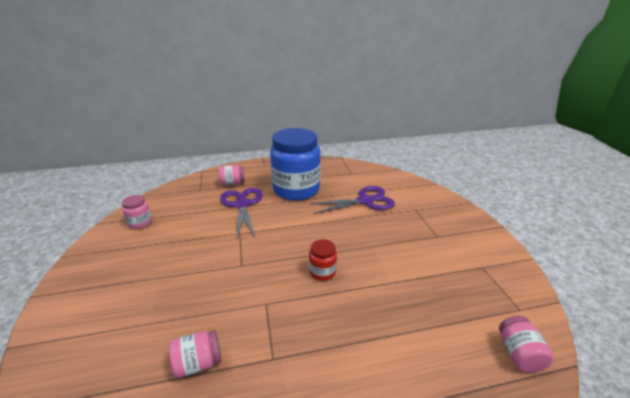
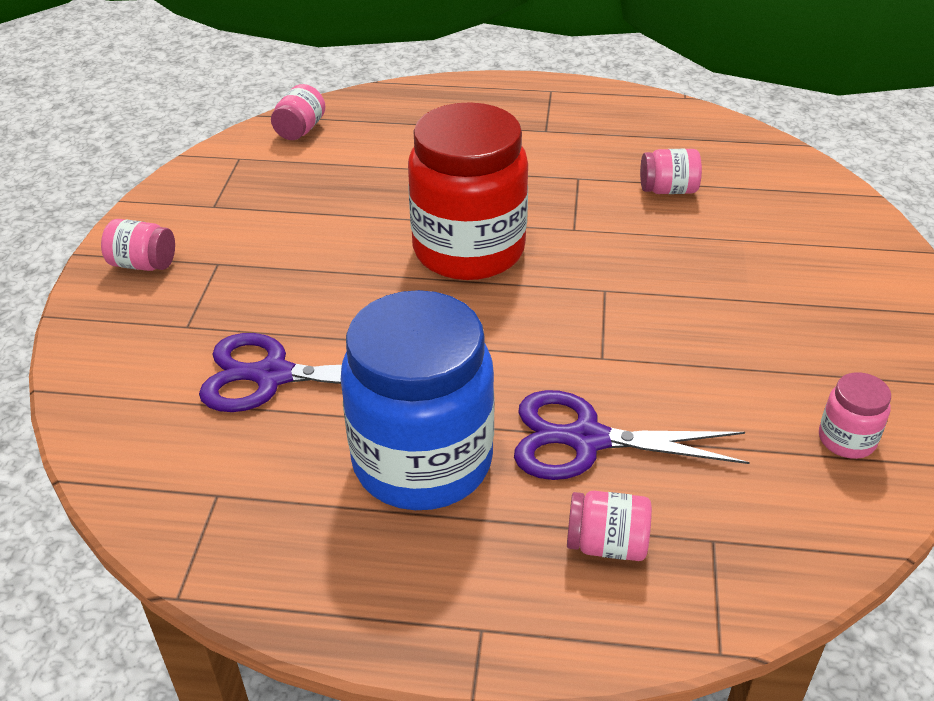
camera: 160 degrees left, 10 degrees up
purple scissors [220,188,263,238] -> purple scissors turned 90 degrees clockwise [514,390,750,480]
red jar [309,239,337,281] -> red jar [408,102,528,280], size x2.41
none -> pink jar [101,219,175,271]

